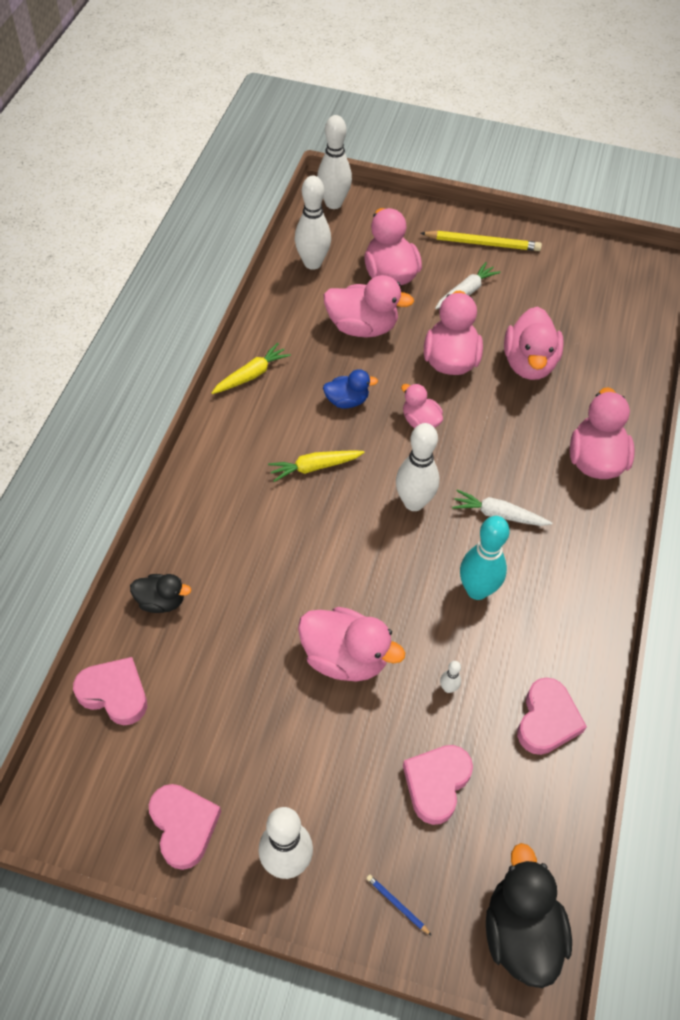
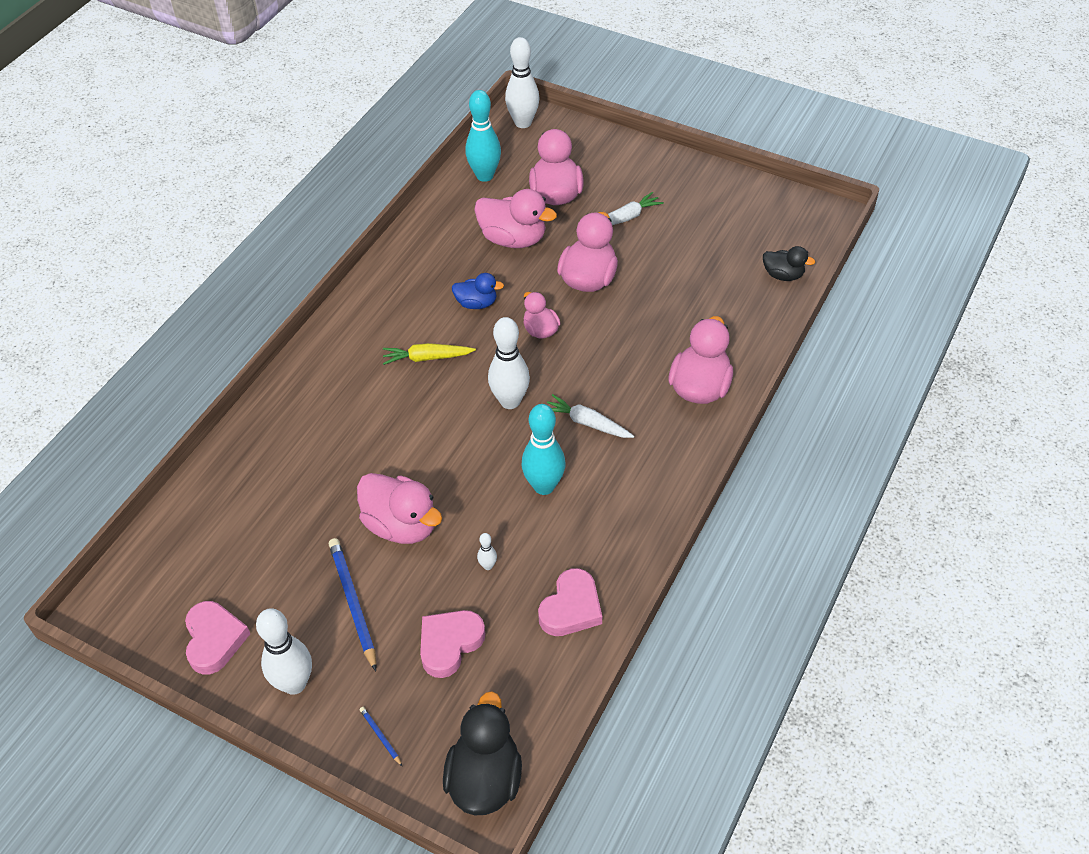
camera: 15 degrees right, 5 degrees down
pink heart [73,657,147,725] -> none
black duck [130,574,191,613] -> black duck moved to [763,246,815,281]
yellow carrot [212,343,291,394] -> none
white bowling pin [295,176,331,270] -> turquoise bowling pin [465,90,501,182]
yellow pencil [420,231,542,251] -> none
pink duck [504,307,564,380] -> none
none -> blue pencil [329,538,376,671]

